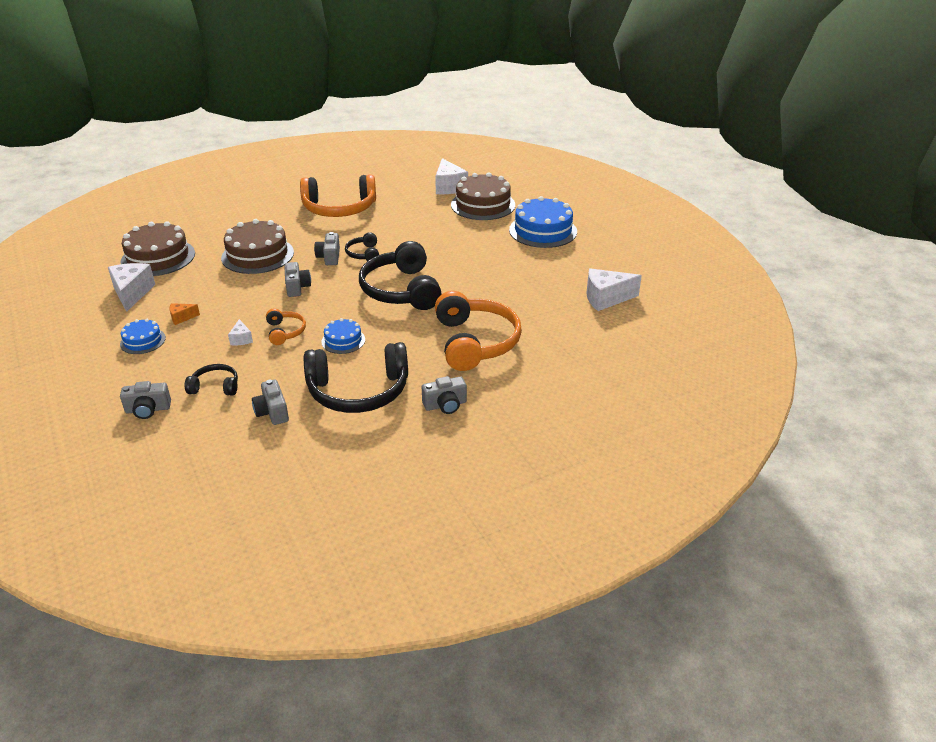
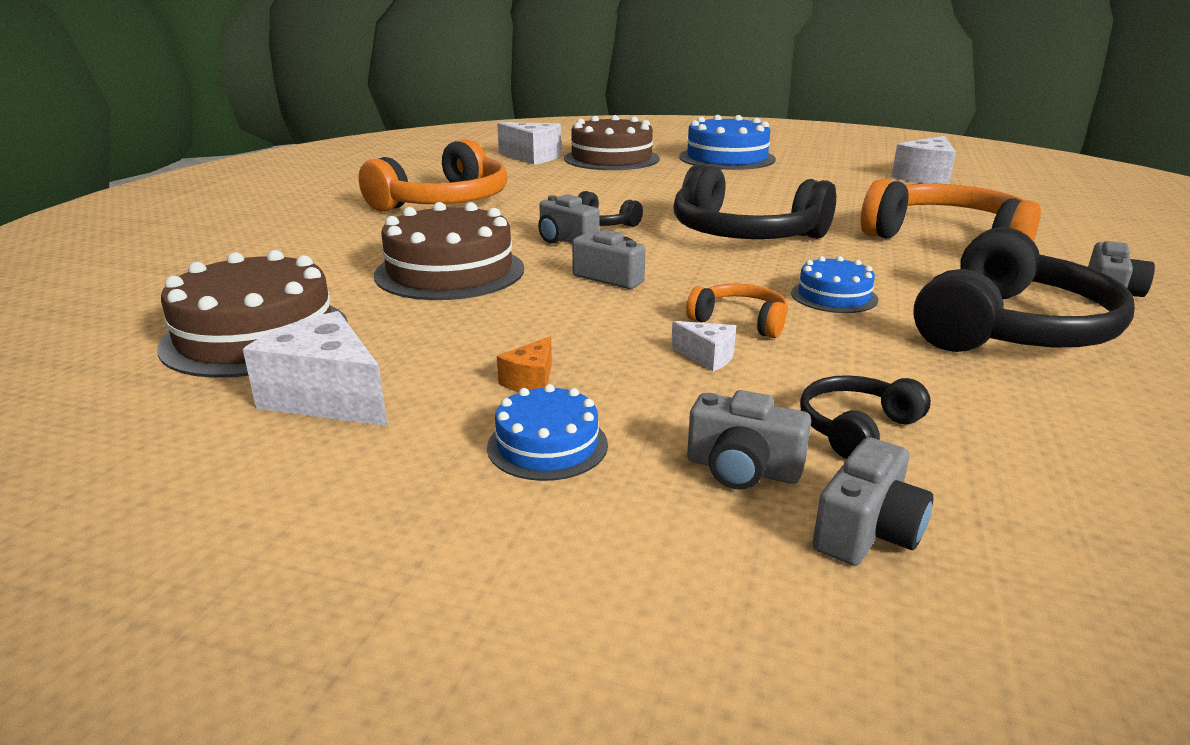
camera: 45 degrees left, 10 degrees down
grey camera [252,379,289,425] -> grey camera moved to [687,390,811,489]

